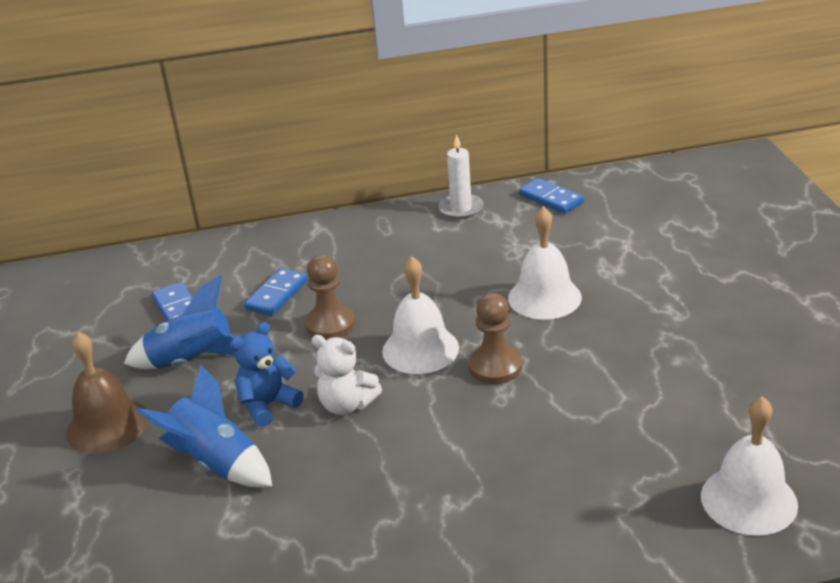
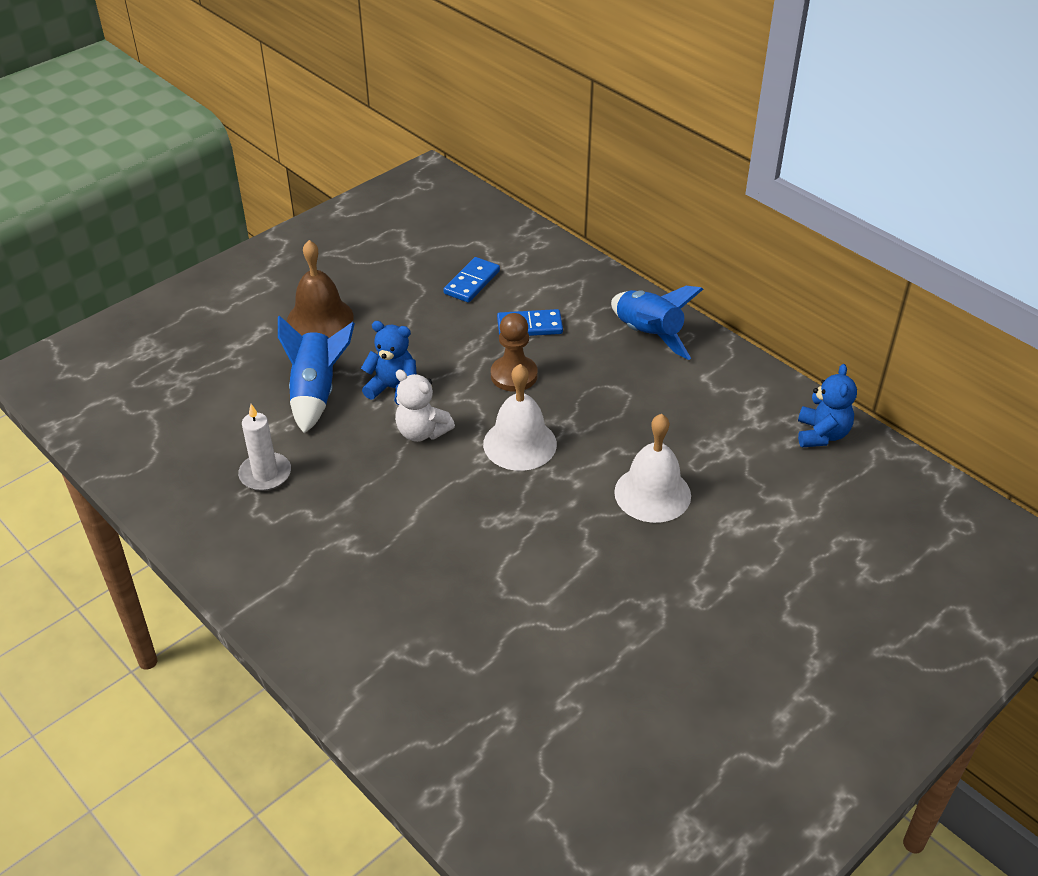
camera: 55 degrees right, 10 degrees up
blue rocket [124,276,235,369] -> blue rocket moved to [611,286,703,360]
white teddy bear [312,335,382,415] -> white teddy bear turned 45 degrees counterclockwise [395,369,455,442]
white candle [439,134,483,219] -> white candle moved to [238,404,291,491]
brown pawn [468,293,522,384] -> none
blue domino [519,178,584,214] -> blue teddy bear [798,364,857,447]
white bell [701,396,798,536] -> none

